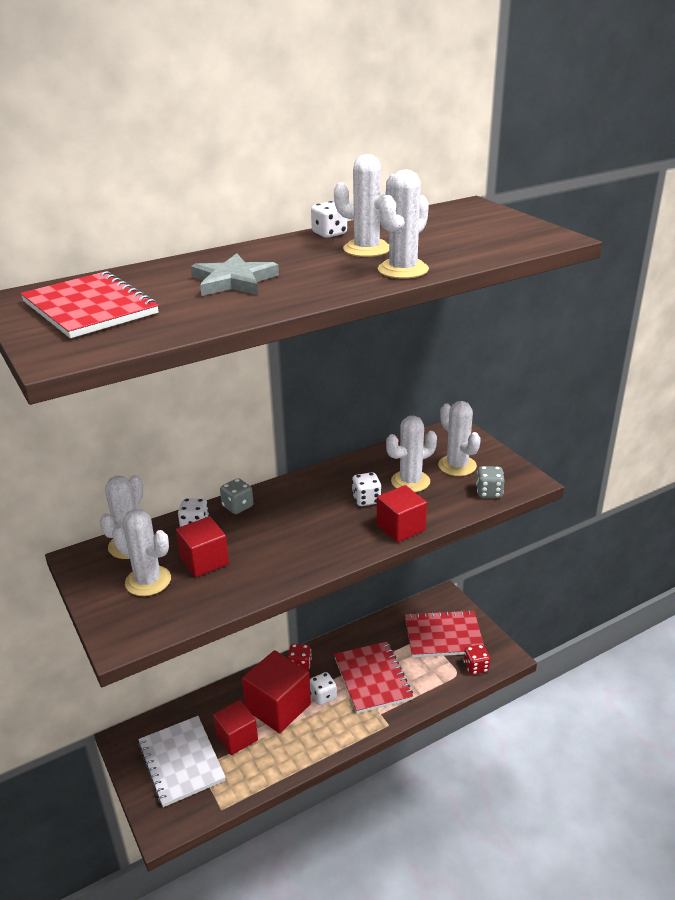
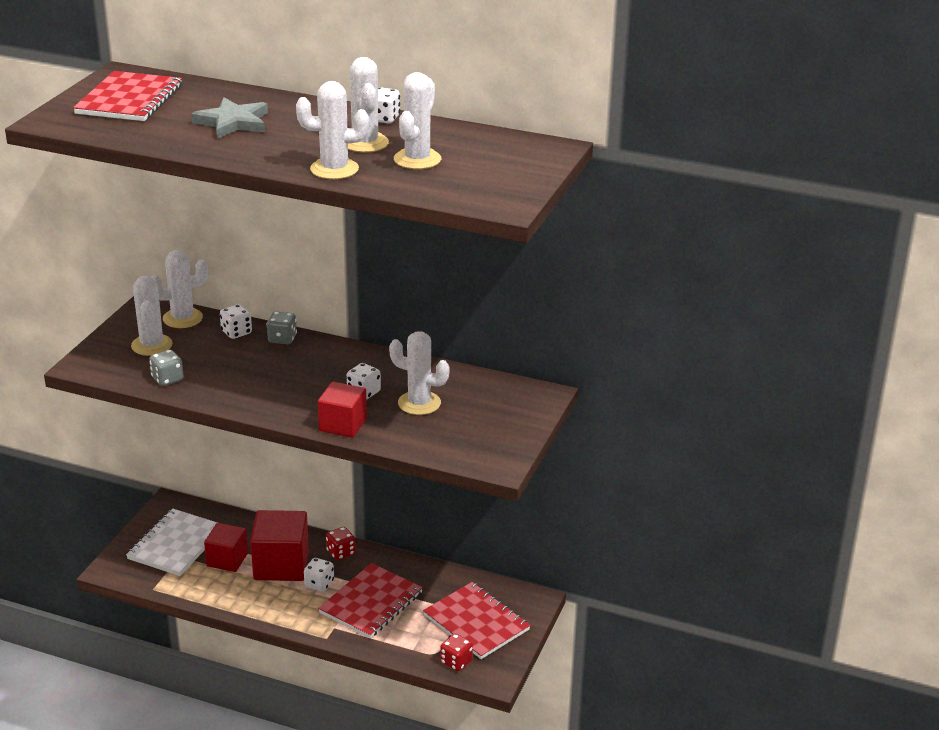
camera: 50 degrees right, 0 degrees up
red cube [176,516,229,577] -> none
white cactus [438,401,481,476] -> white cactus moved to [394,72,441,169]
grey dice [476,466,505,498] -> grey dice moved to [149,350,183,386]

